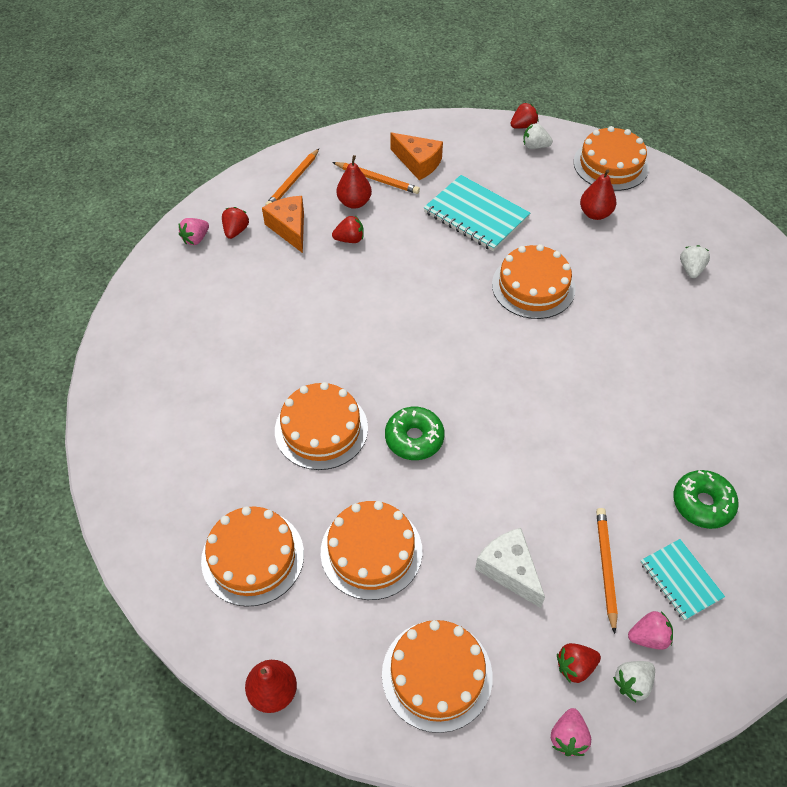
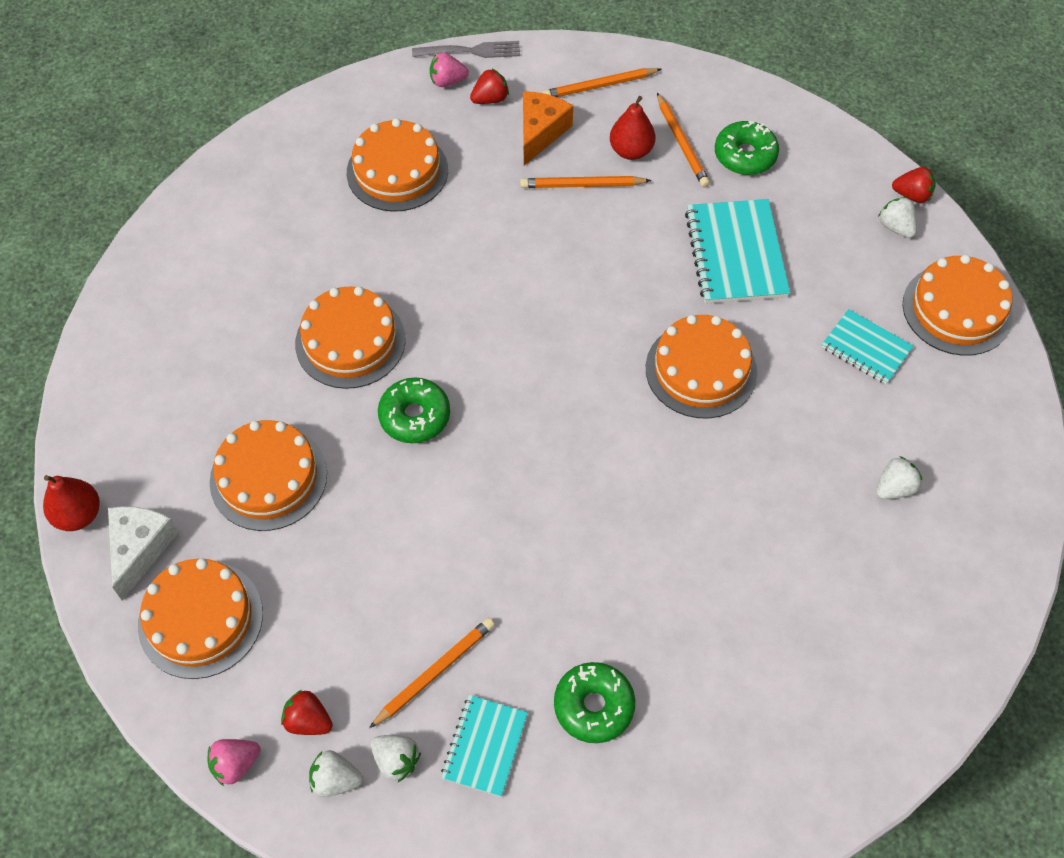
camera: 45 degrees right, 5 degrees up
orange cake [201,506,304,607] -> orange cake moved to [347,118,448,212]
red strawberry [332,216,364,243] -> orange pencil [520,176,652,188]
orange cheese [391,133,443,180] -> green donut [715,121,779,175]
white cheese [475,528,545,608] -> white cheese moved to [108,506,179,601]
red pear [580,169,616,220] -> turquoise notebook [822,309,914,384]
pink strawberry [628,611,673,650] -> white strawberry [371,735,421,782]
none -> grey fork [412,41,520,58]

